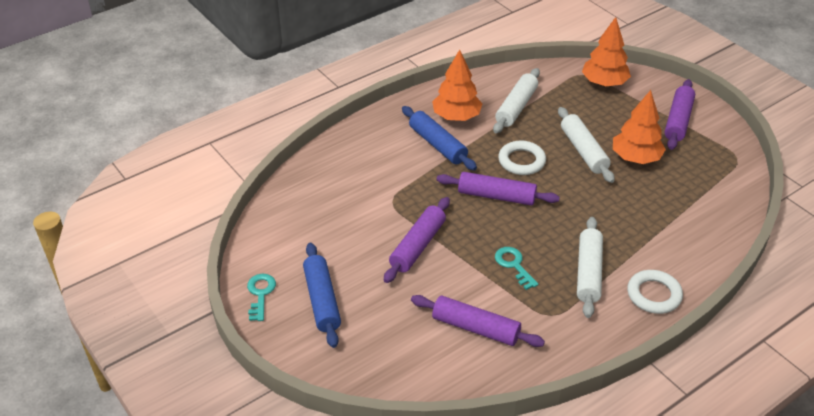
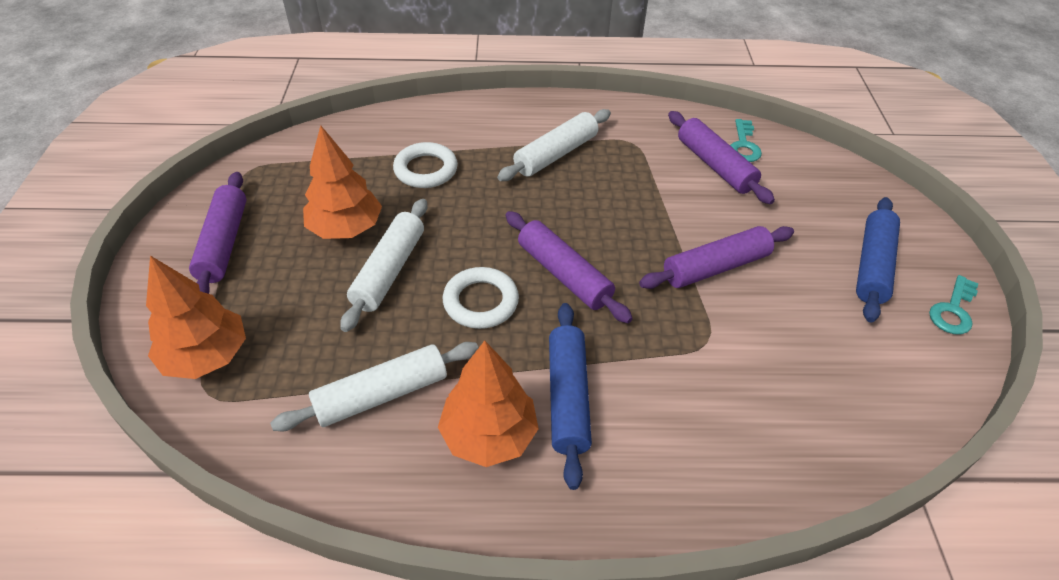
camera: 145 degrees left, 5 degrees up
turquoise key [495,247,538,290] -> turquoise key moved to [730,119,762,162]
white ring [627,270,683,314] -> white ring moved to [393,142,458,188]
purple rolling pin [665,79,695,150] -> purple rolling pin turned 60 degrees counterclockwise [189,172,246,294]

